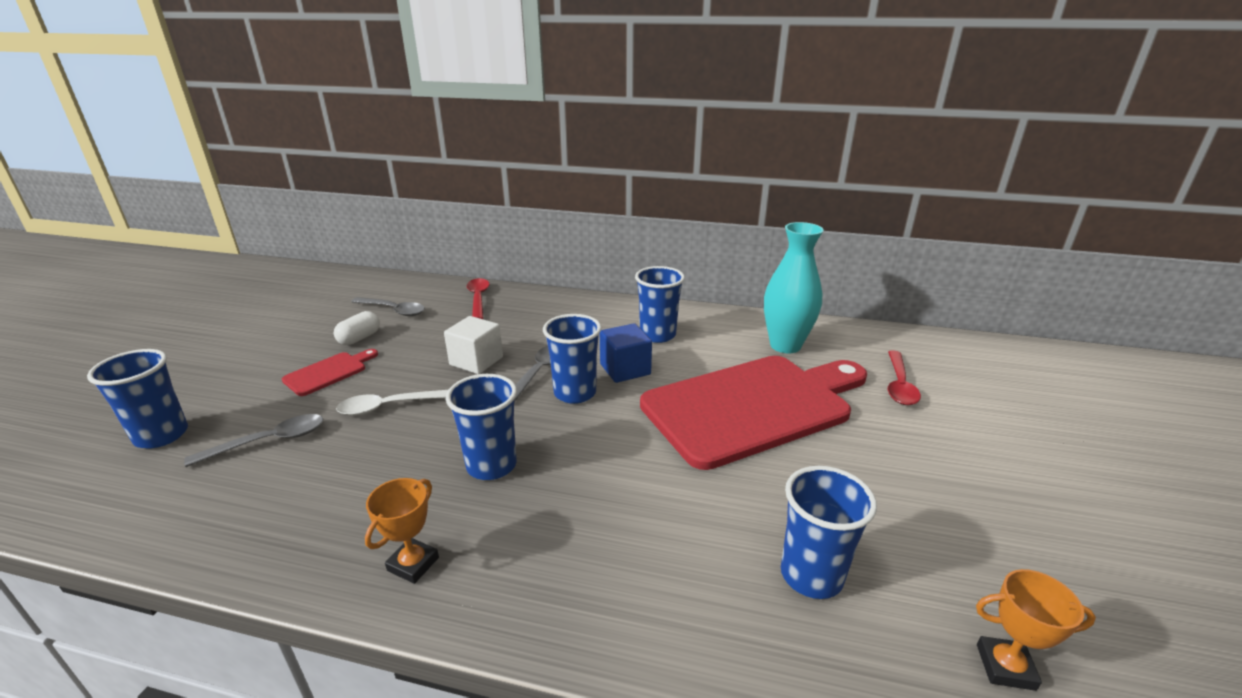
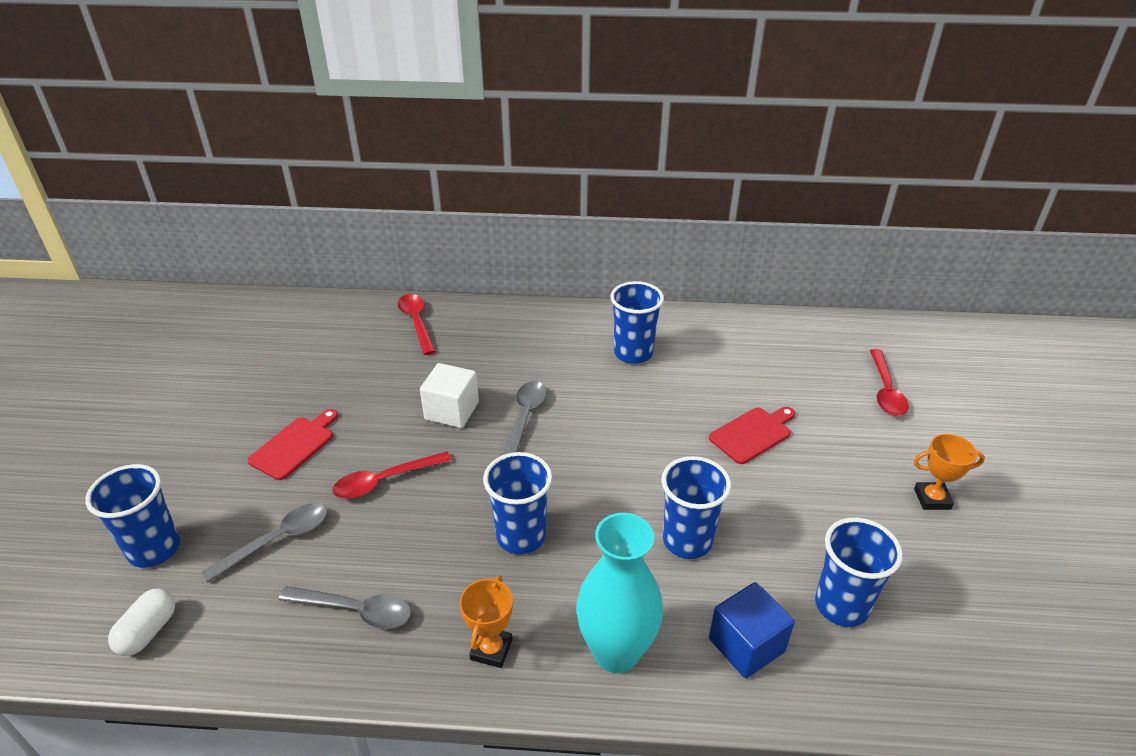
camera: 10 degrees left, 10 degrees up
white capsule [334,311,380,345] -> white capsule moved to [108,588,175,656]
white spoon [336,390,448,416] -> red spoon [333,451,452,499]
grey spoon [351,297,425,316] -> grey spoon moved to [278,586,412,629]
blue cup [543,314,601,404] -> blue cup moved to [661,456,731,559]
blue cube [600,323,652,383] -> blue cube moved to [709,582,795,679]
red cutting board [640,356,867,470] -> red cutting board [709,407,796,464], size x0.40
turquoise vase [764,222,824,353] -> turquoise vase moved to [576,513,663,673]
orange trophy [976,569,1096,691] -> orange trophy moved to [914,434,985,510]

